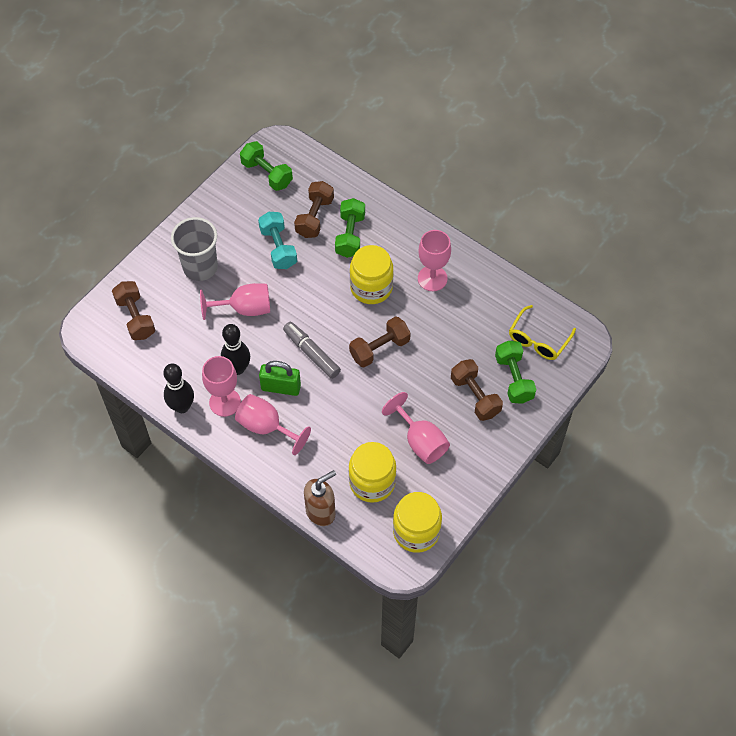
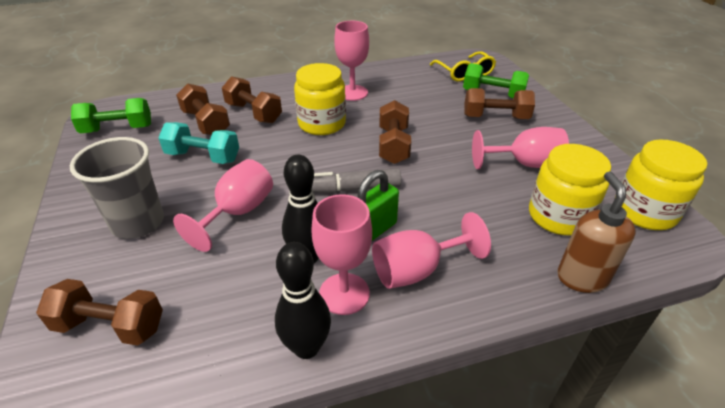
camera: 55 degrees left, 20 degrees down
green dumbbell [335,198,365,258] -> brown dumbbell [222,76,282,123]

